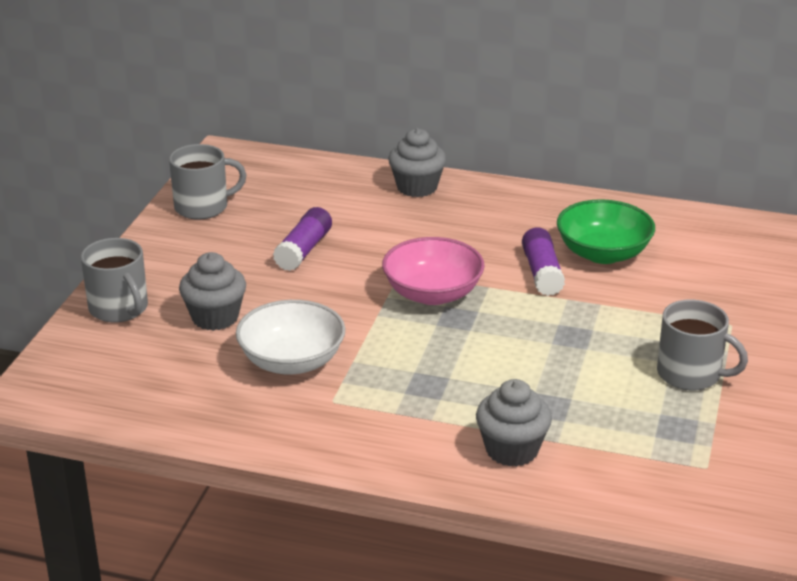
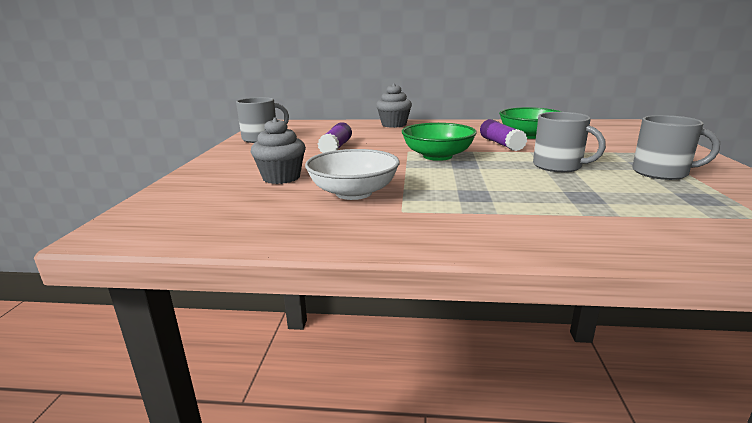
camera: 10 degrees left, 10 degrees down
grey mug [81,238,148,323] -> grey mug moved to [533,112,606,172]
pink bowl [382,237,484,305] -> green bowl [402,123,477,161]
grey cupcake [476,379,552,467] -> none

